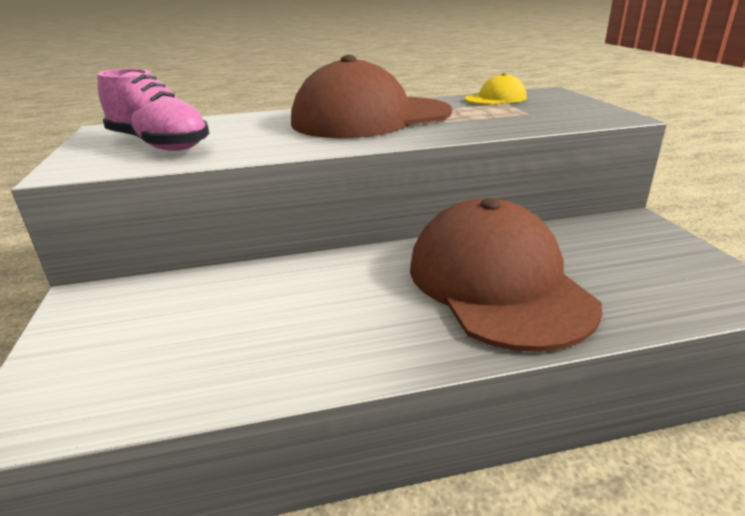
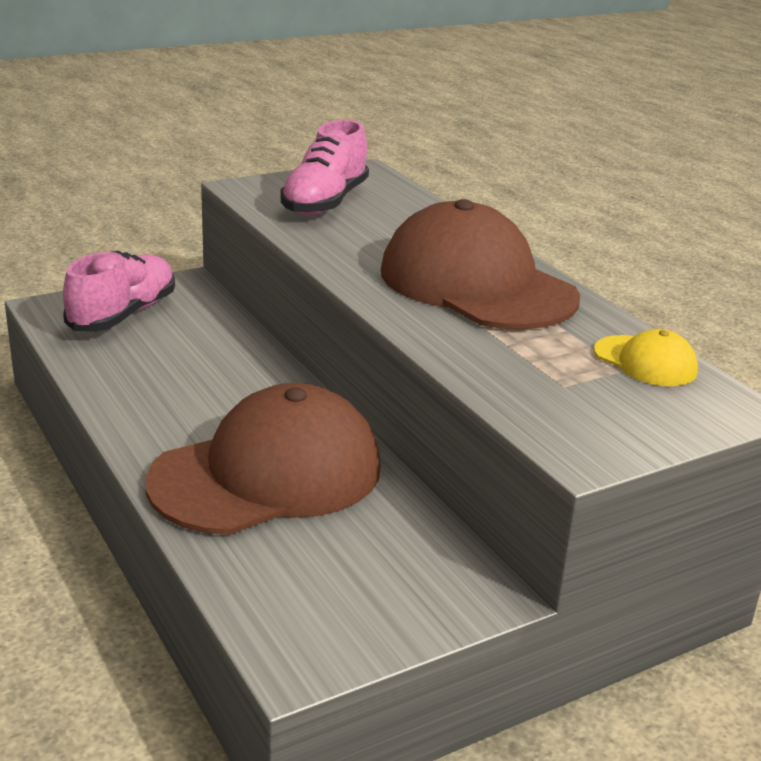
camera: 70 degrees right, 0 degrees up
none -> pink shoe [63,251,175,331]

